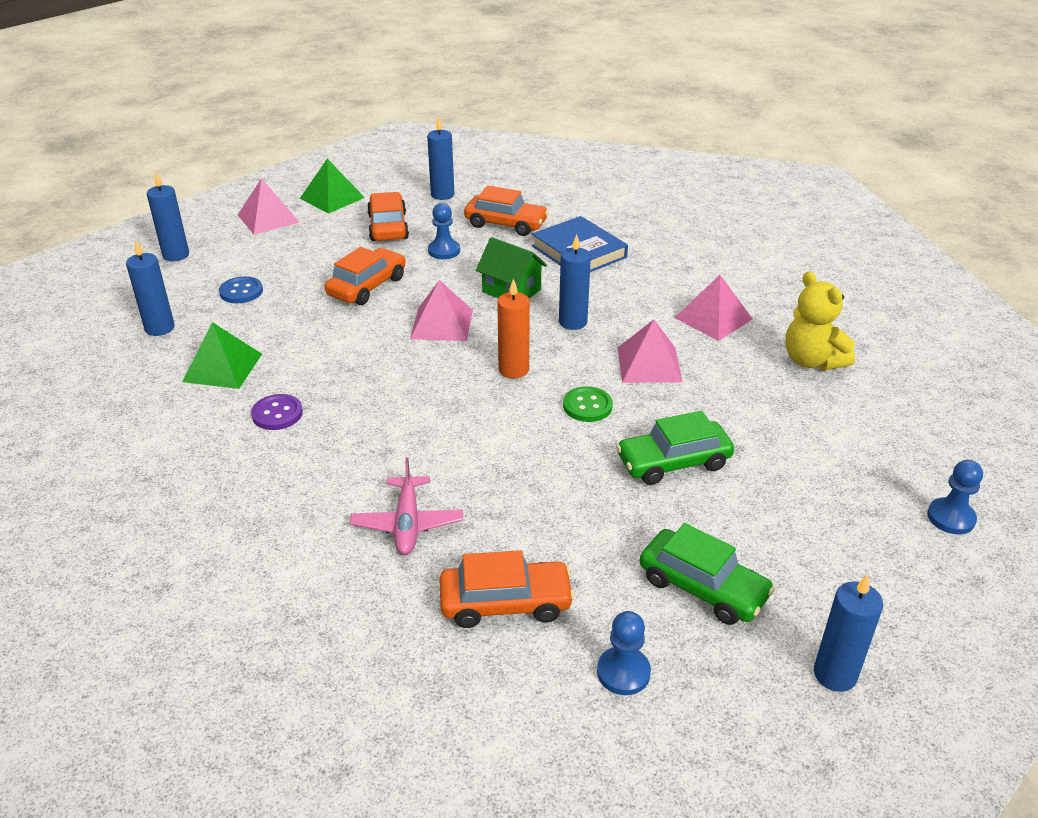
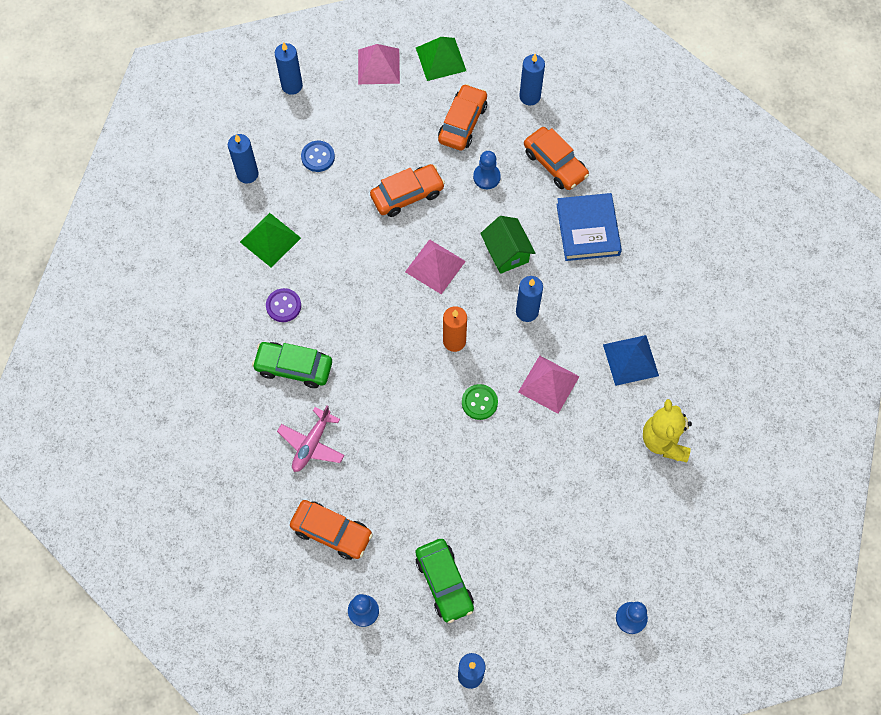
camera: 30 degrees right, 30 degrees up
green car [616,411,734,485] -> green car moved to [252,342,332,388]
pink pyramid [675,275,753,341] -> blue pyramid [603,335,659,386]

